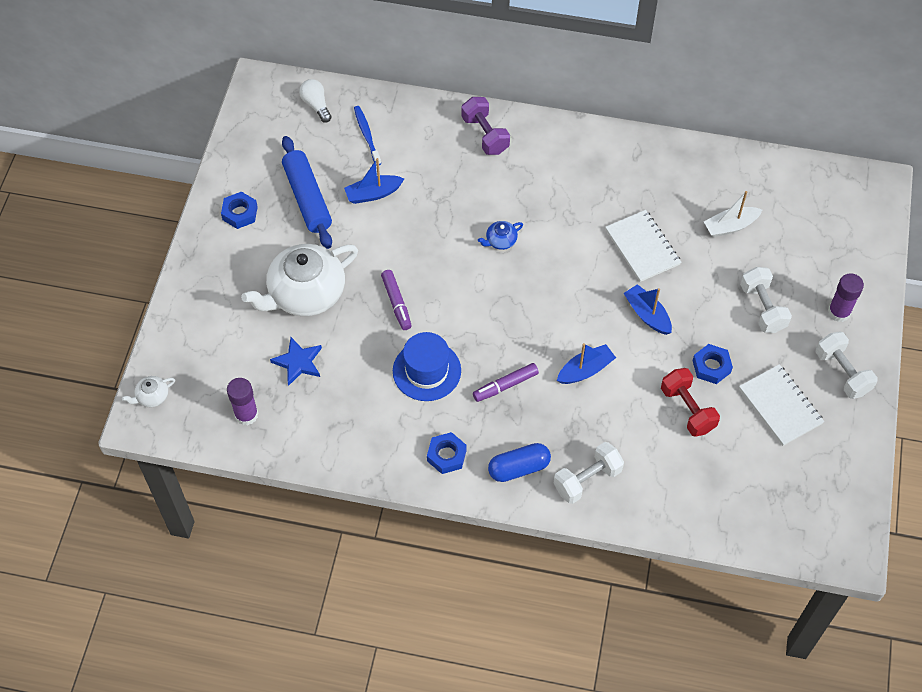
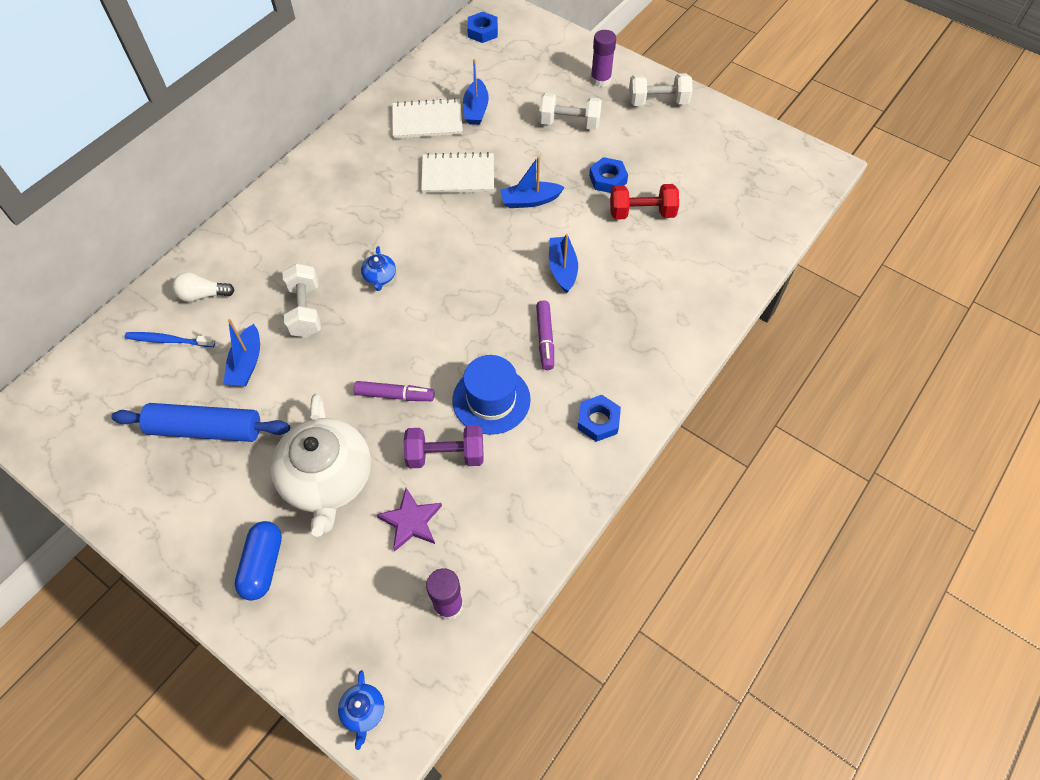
camera: 65 degrees left, 0 degrees up
white teapot [122,376,175,407] -> blue teapot [338,670,384,750]
blue nut [221,192,258,229] -> blue nut moved to [467,12,498,43]
blue star [270,337,322,386] -> purple star [376,488,442,552]
white light bulb [299,79,332,123] -> white light bulb moved to [172,272,235,302]
purple dumbbell [461,97,510,155] -> purple dumbbell moved to [404,426,483,468]
blue capsule [488,443,551,482] -> blue capsule moved to [235,521,282,601]
white dumbbell [554,442,624,504] -> white dumbbell moved to [283,263,321,338]
white boat [704,191,762,237] -> blue boat [463,59,489,125]
white notebook [739,364,825,446] -> white notebook moved to [392,98,463,139]

